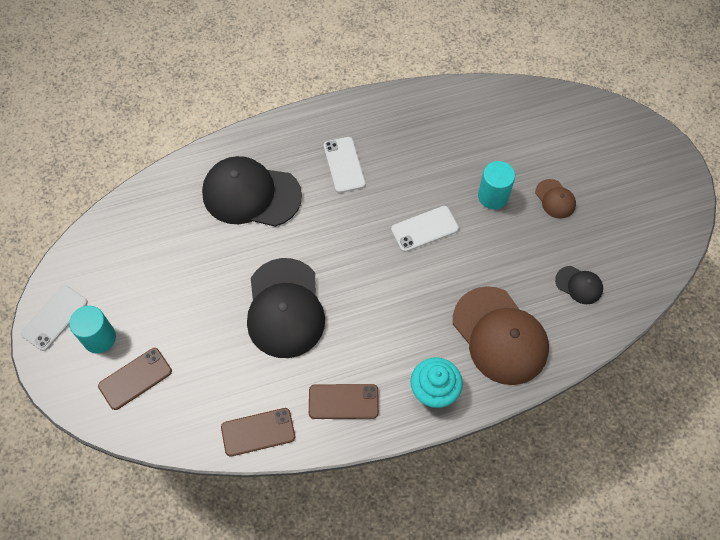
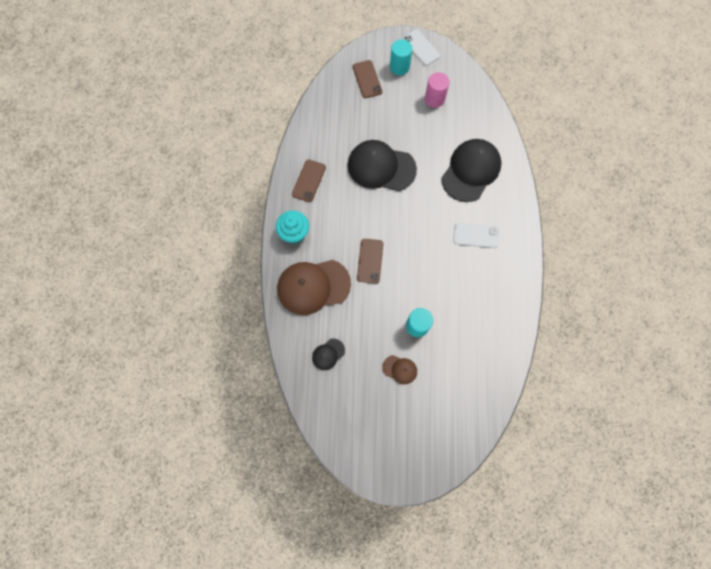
camera: 110 degrees right, 10 degrees up
brown phone [221,408,295,457] -> brown phone moved to [357,239,383,284]
white phone [391,206,459,252] -> none
brown cap [535,179,576,219] -> brown cap turned 150 degrees counterclockwise [382,355,417,384]
none -> pink cylinder [425,72,450,108]

